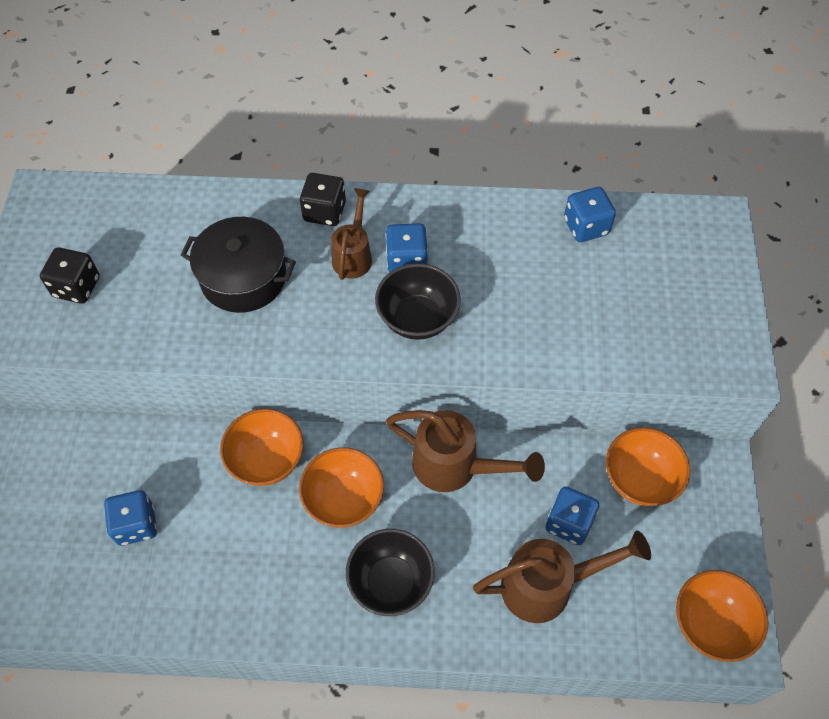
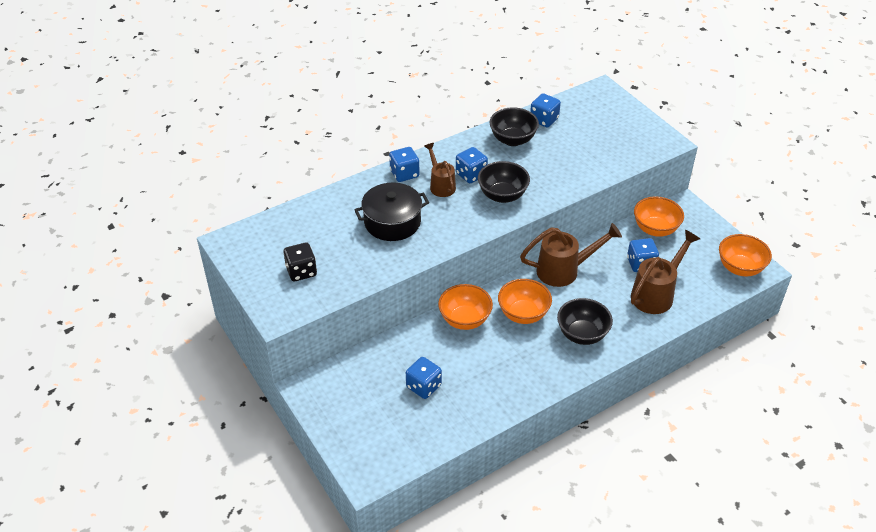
camera: 35 degrees left, 15 degrees down
black dice [300,173,346,226] -> blue dice [389,147,419,182]
none -> black bowl [489,107,539,146]

